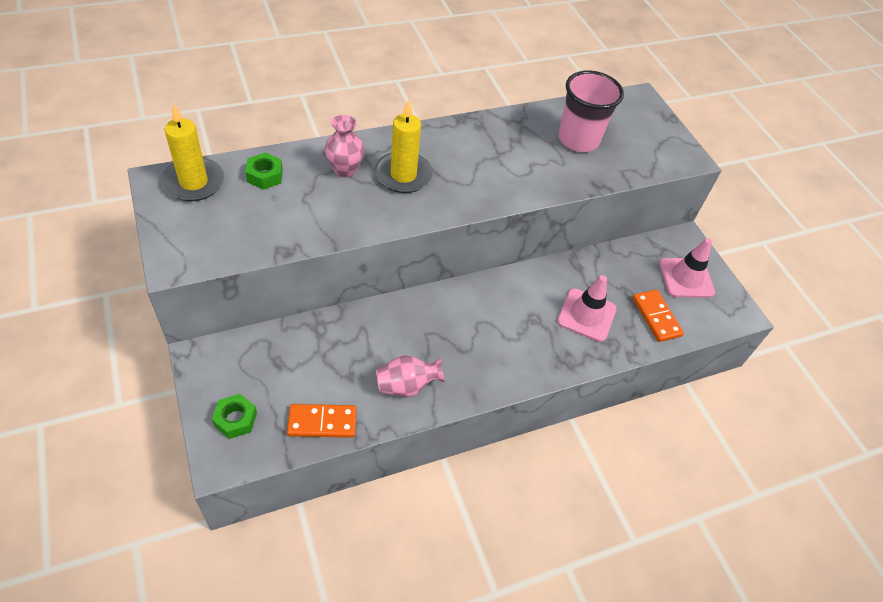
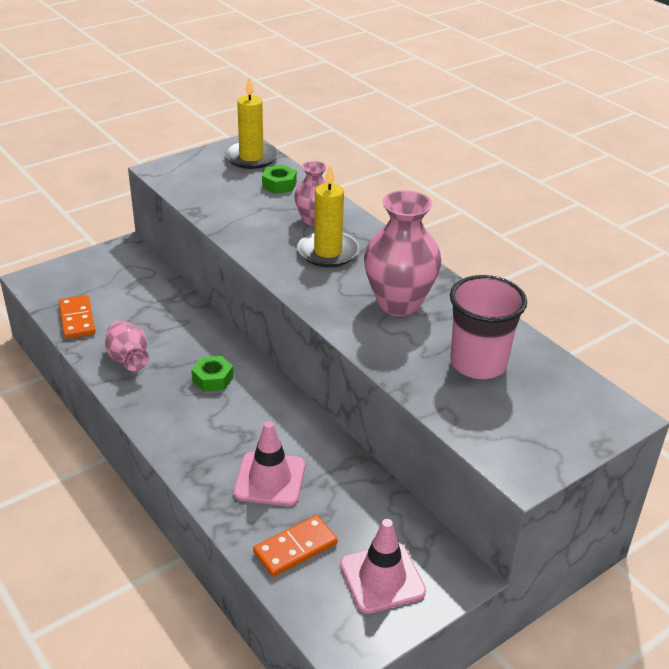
camera: 80 degrees right, 15 degrees down
green nut [212,394,257,439] -> green nut moved to [191,356,234,392]
none -> pink vase [364,190,441,316]

